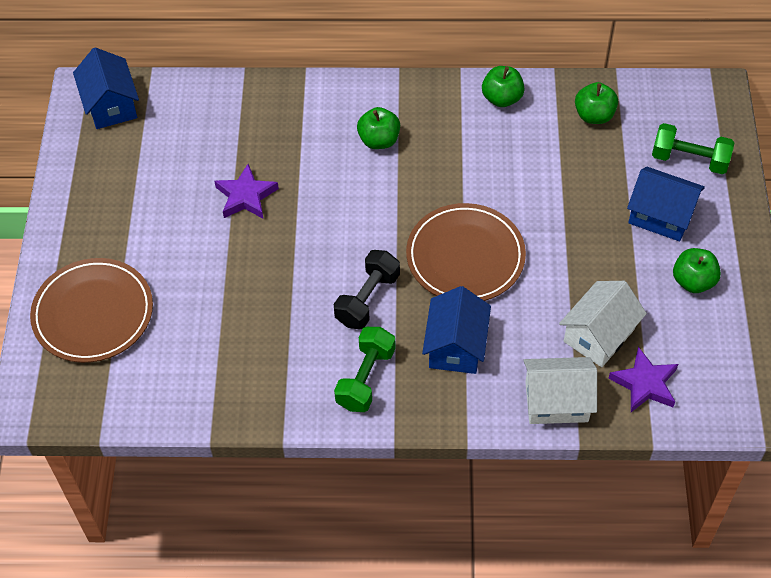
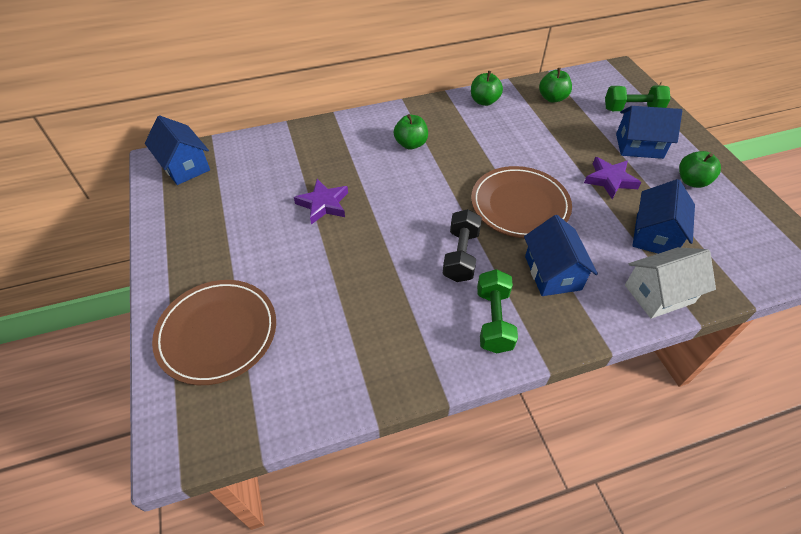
camera: 20 degrees left, 5 degrees down
white house [559,281,647,367] -> blue house [632,179,695,254]
purple star [608,347,678,412] -> purple star moved to [584,157,641,199]

